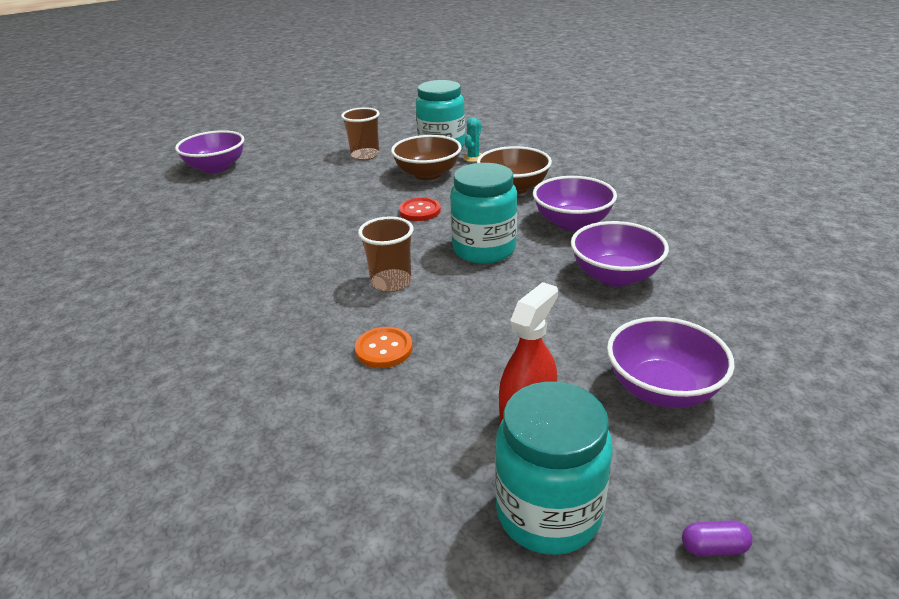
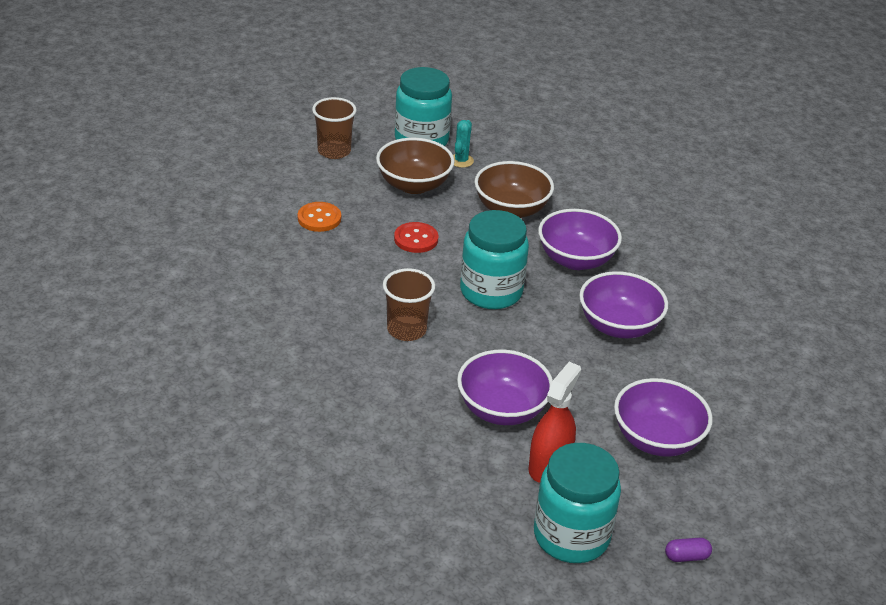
camera: 10 degrees left, 5 degrees up
purple bowl [175,130,244,173] -> purple bowl moved to [457,350,553,425]
orange button [355,327,413,368] -> orange button moved to [298,202,341,232]

